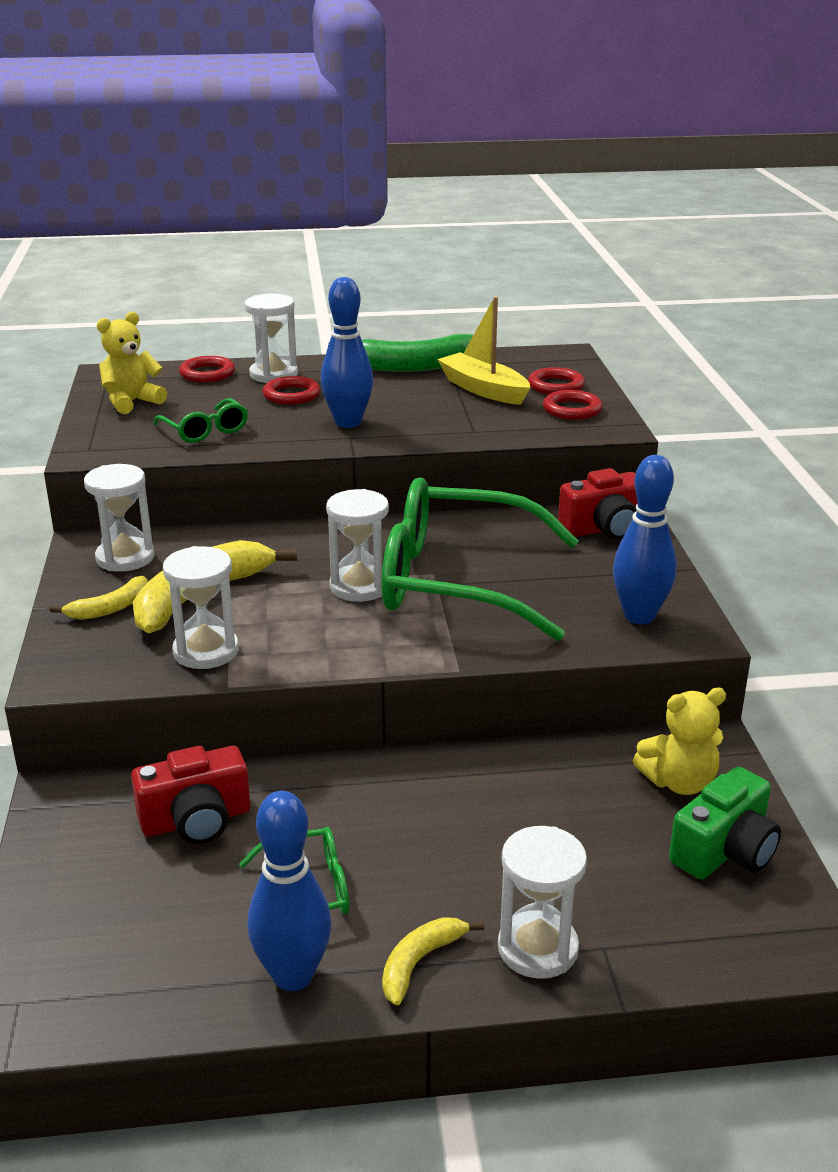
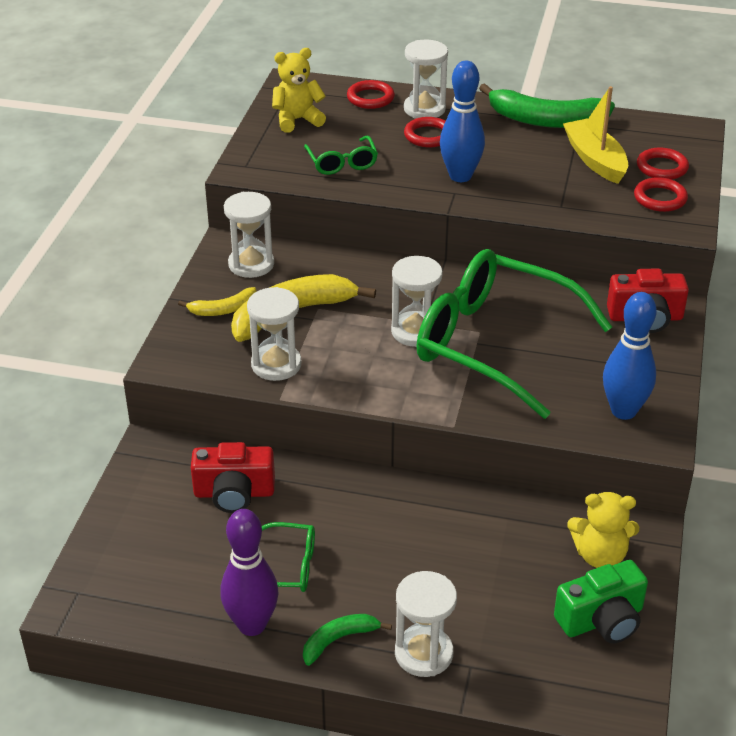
camera: 20 degrees right, 10 degrees up
blue bowling pin [247,791,332,991] -> purple bowling pin [220,509,279,636]
yellow banana [382,917,484,1006] -> green banana [303,614,392,666]

